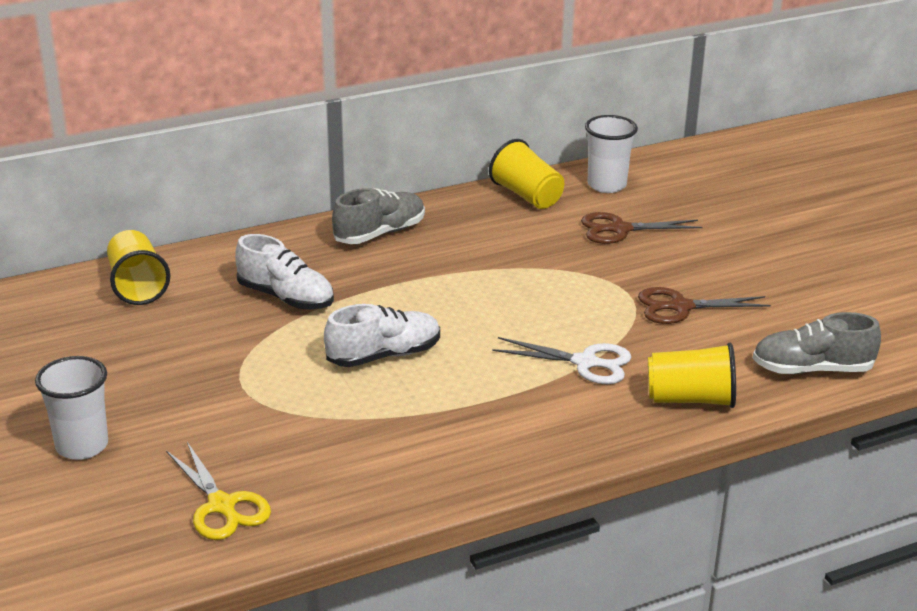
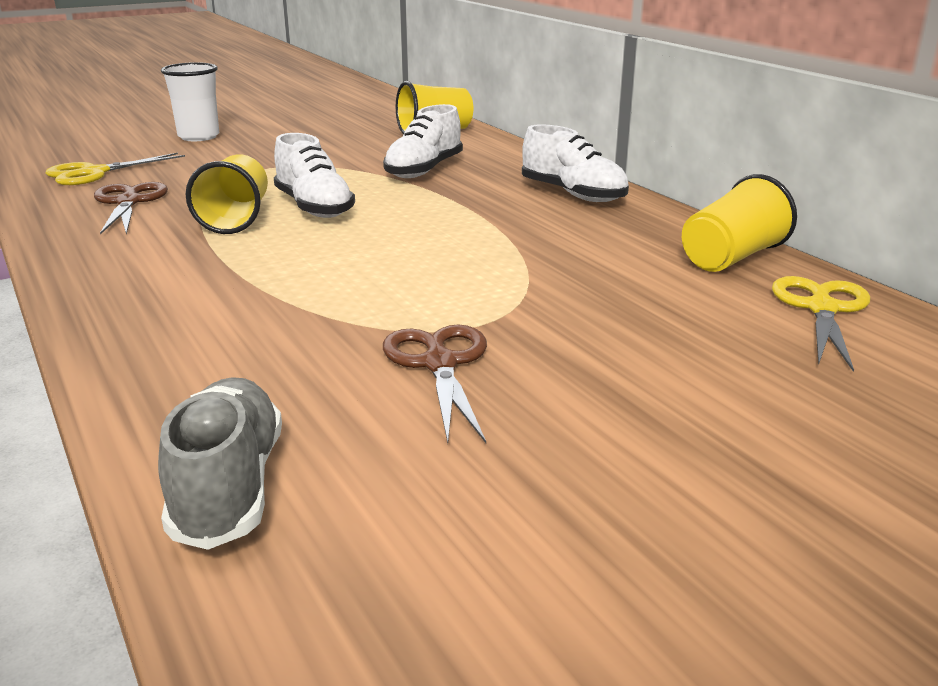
camera: 85 degrees right, 5 degrees down
grey shoe [332,188,425,244] -> white shoe [522,124,629,202]
white scissors [492,337,631,384] -> none
brown scissors [581,212,702,244] -> brown scissors moved to [94,182,168,235]
white cup [585,115,638,193] -> yellow scissors [772,276,870,372]
yellow cup [648,343,736,408] -> yellow cup moved to [186,154,268,234]

